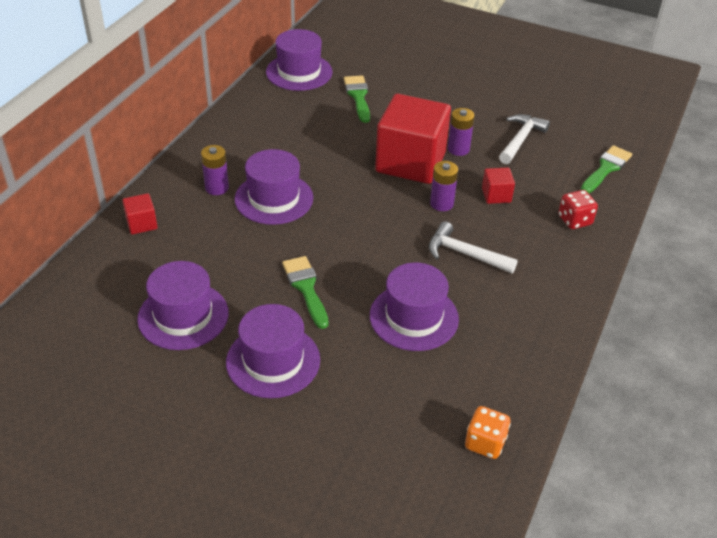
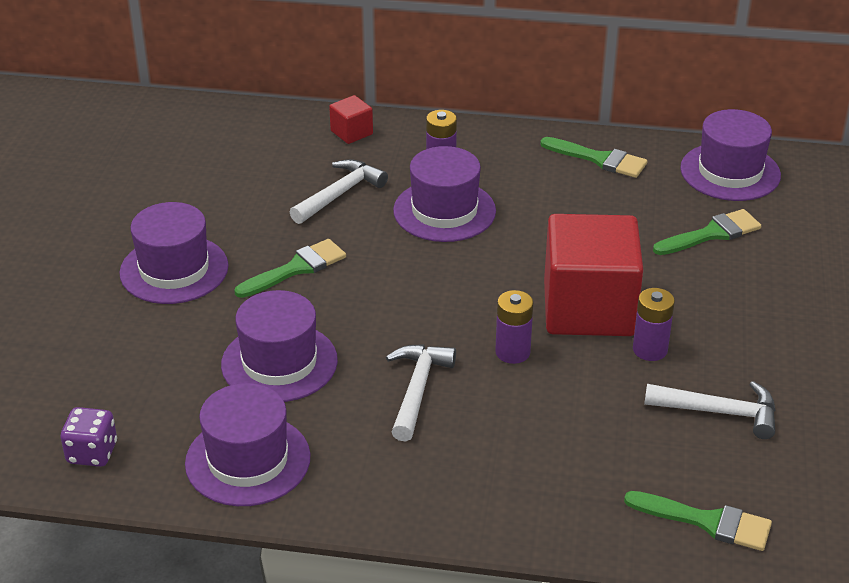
camera: 75 degrees right, 5 degrees down
purple hat [137,261,229,350] -> purple hat moved to [185,383,311,506]
orange dice [465,406,511,459] -> purple dice [61,407,117,467]
red cube [482,168,515,204] -> none
red dice [558,190,598,229] -> none
none -> white hammer [290,159,388,224]
none -> green brush [540,137,647,178]

